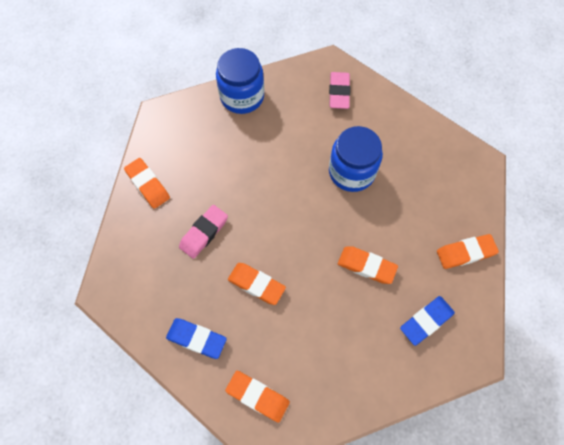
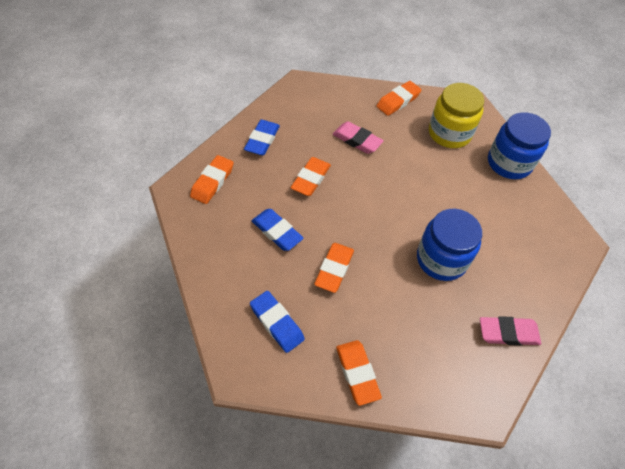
camera: 85 degrees right, 10 degrees down
pink eraser [329,72,350,109] -> pink eraser moved to [480,316,541,346]
none -> blue eraser [252,209,303,251]
none -> yellow jar [429,83,484,148]

